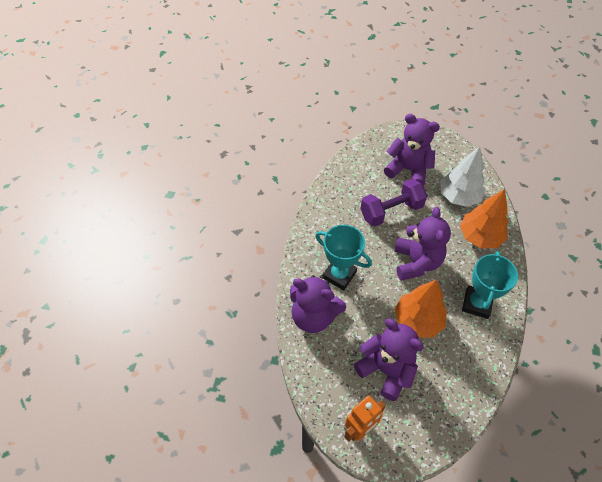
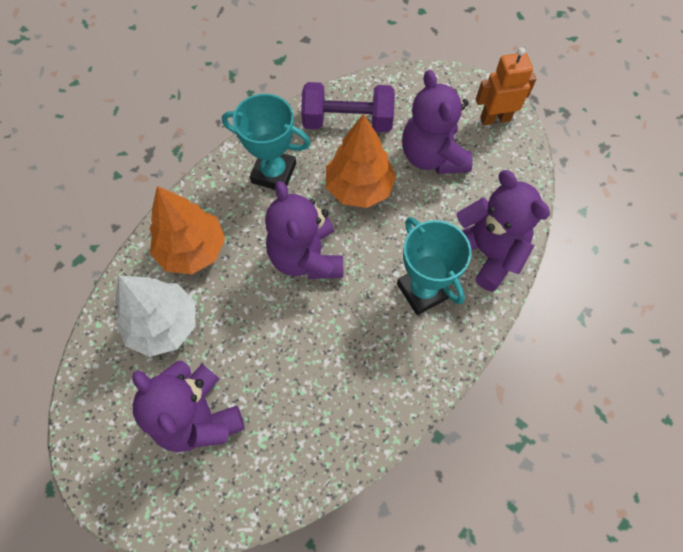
camera: 150 degrees left, 10 degrees up
purple dumbbell [360,179,427,227] -> purple dumbbell moved to [301,82,395,132]
purple teddy bear [394,207,451,281] -> purple teddy bear turned 45 degrees counterclockwise [265,181,343,279]
turquoise trophy [462,251,518,319] -> turquoise trophy turned 60 degrees clockwise [222,94,311,190]

